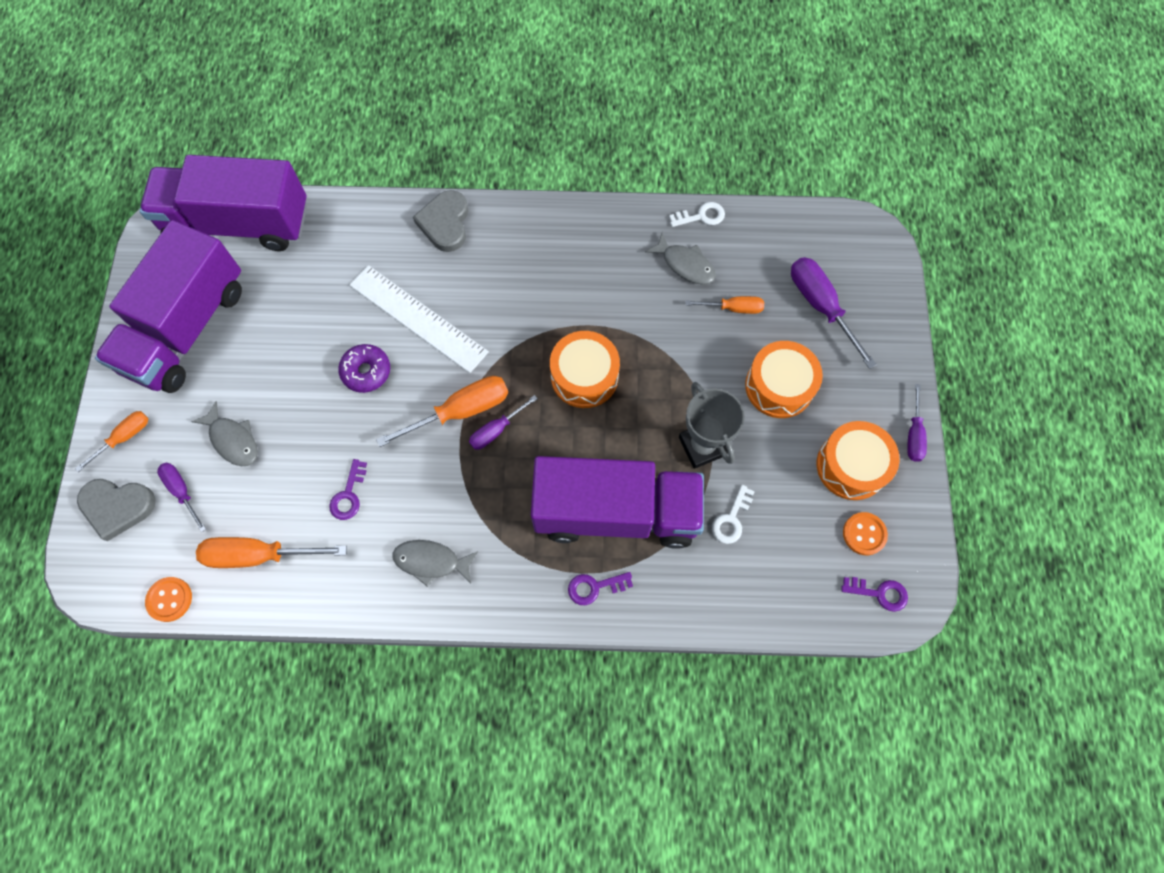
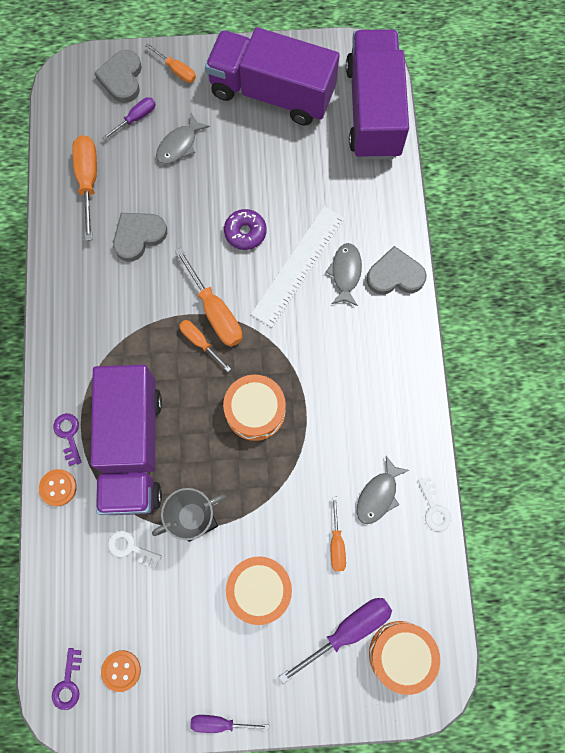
camera: 85 degrees right, 5 degrees up
orange button [145,577,192,622] -> orange button moved to [39,469,77,506]
purple key [329,459,367,520] -> grey heart [113,213,167,262]
grey fish [392,540,478,587] -> grey fish moved to [326,243,362,306]
purple screwdriver [469,395,538,450] -> orange screwdriver [179,320,231,372]
orange drum [817,421,900,500] -> orange drum moved to [369,621,440,695]

